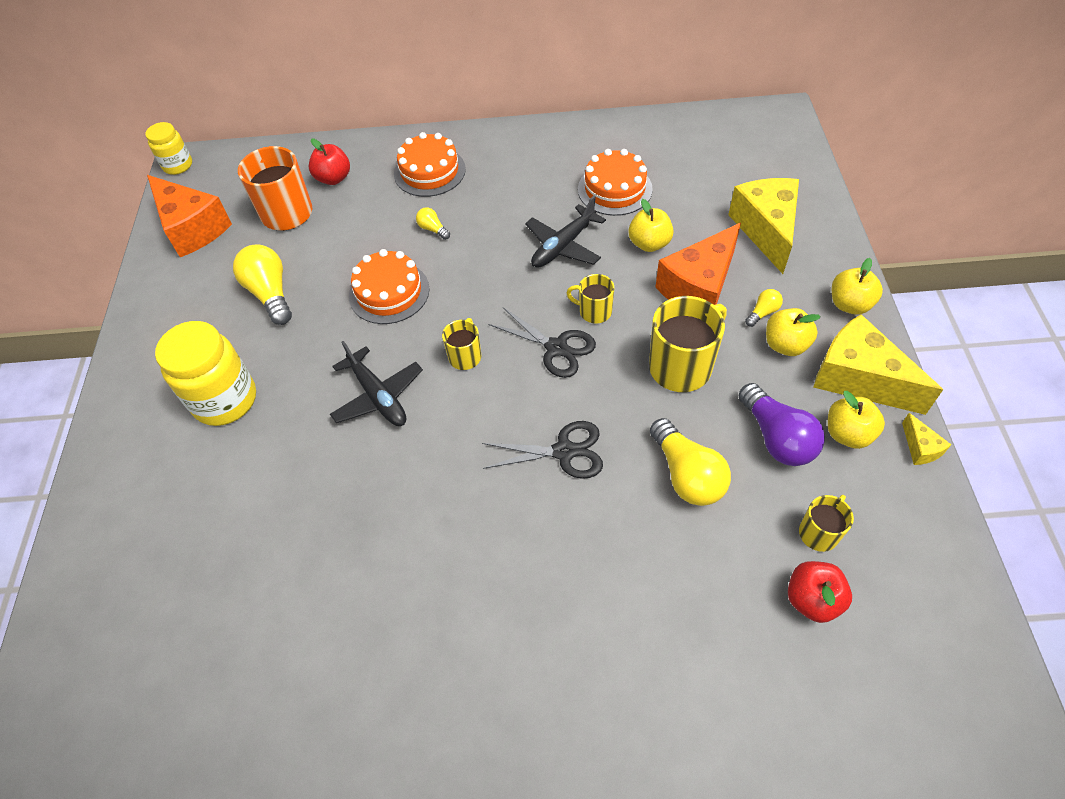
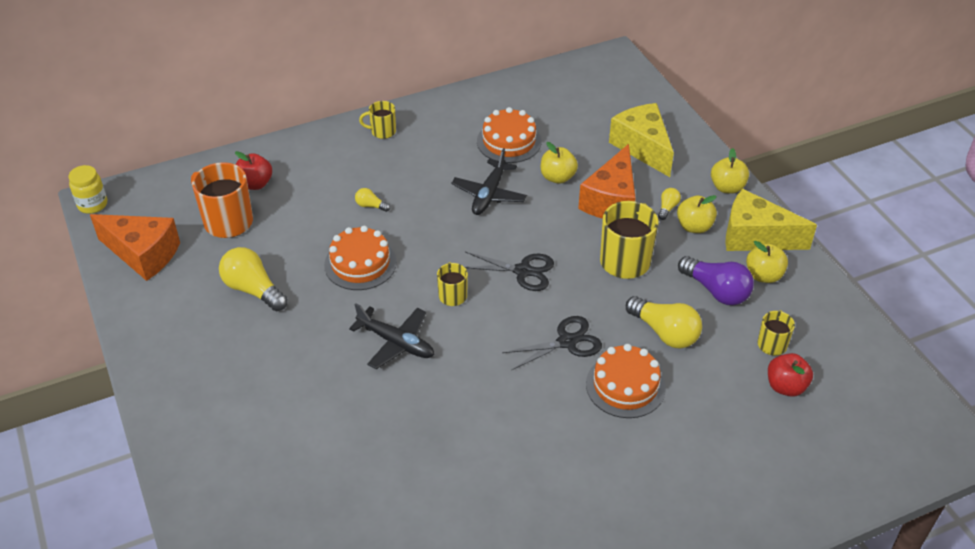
camera: 25 degrees left, 10 degrees down
yellow jar [155,321,256,426] -> none
orange cake [394,132,466,197] -> orange cake moved to [586,344,666,418]
yellow mug [567,274,614,323] -> yellow mug moved to [359,101,396,139]
yellow cheese [902,413,951,465] -> none

